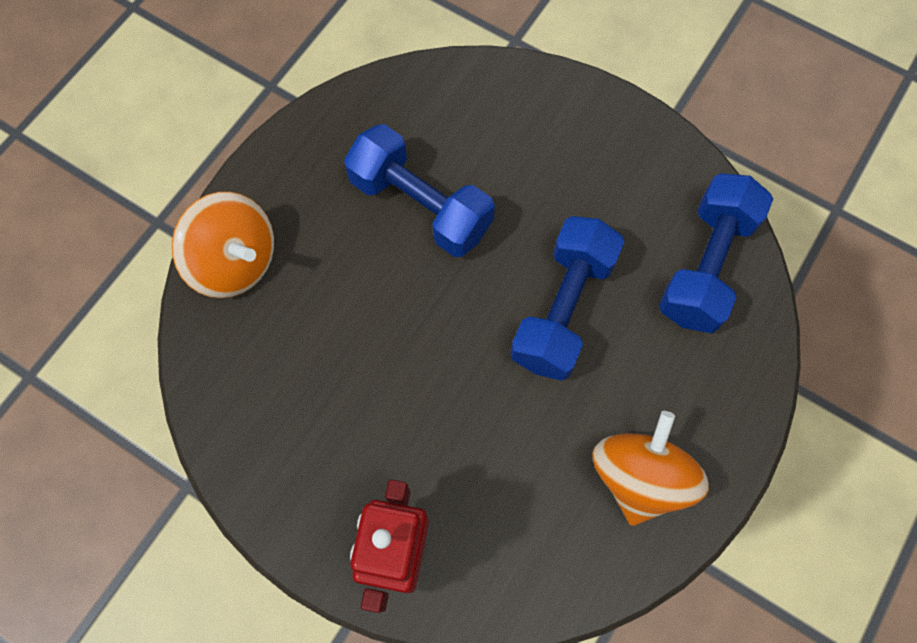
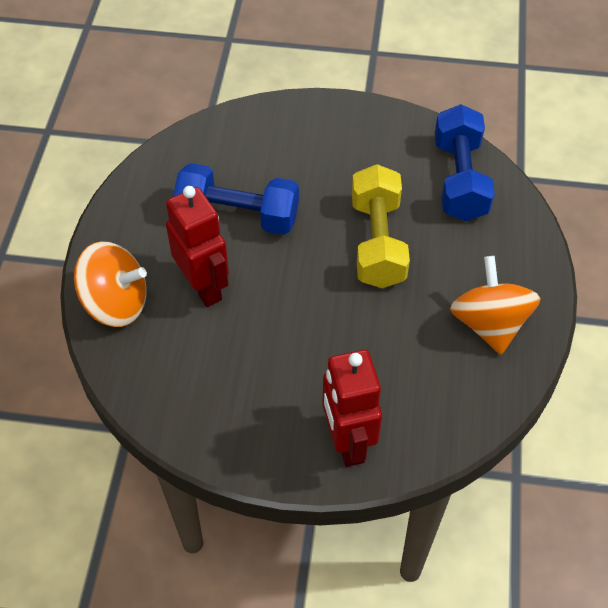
camera: 25 degrees left, 15 degrees down
blue dumbbell [510,216,624,381] -> yellow dumbbell [352,164,410,288]
none -> red robot [166,186,229,307]

